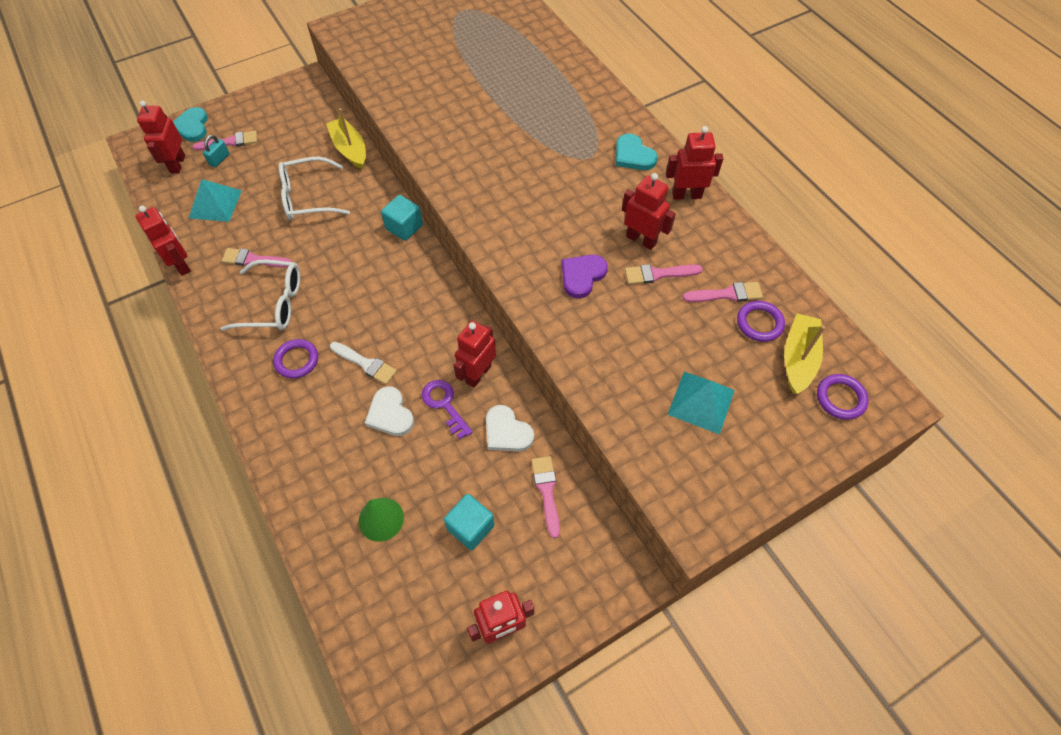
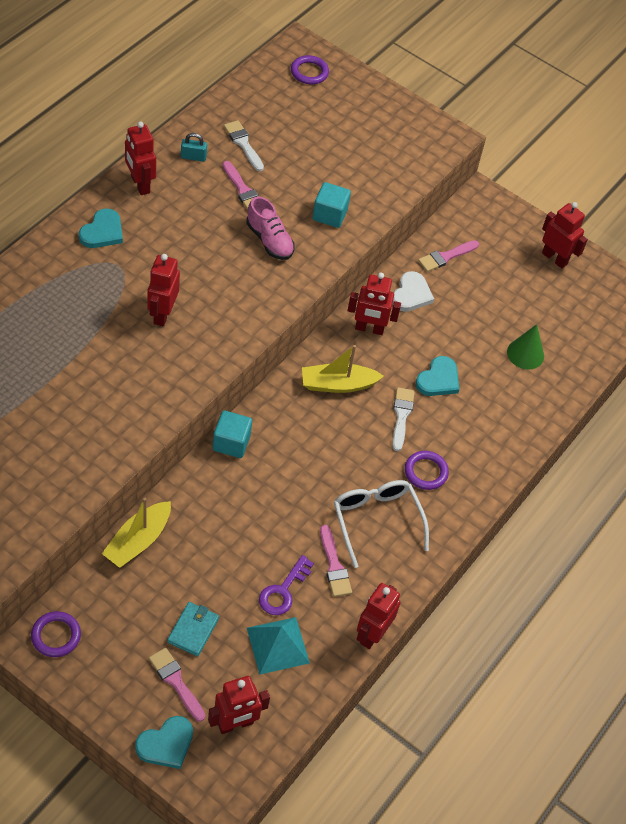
camera: 120 degrees left, 5 degrees down
turquoise padlock [203,135,230,168] -> turquoise padlock moved to [181,133,207,162]
white glasses [279,157,350,220] -> none
white heart [365,386,414,436] -> turquoise heart [416,356,460,396]
purple key [422,380,472,439] -> purple key moved to [259,555,314,615]
turquoise cube [444,494,495,550] -> turquoise cube moved to [313,182,351,228]
purple heart [561,255,608,298] -> pink shoe [246,196,295,260]
red robot [622,173,676,250] -> red robot moved to [147,254,180,327]
turquoise pyramid [667,372,735,435] -> none
pink brush [683,282,763,302] -> white brush [224,120,264,171]
purple ring [737,301,785,342] -> purple ring moved to [31,611,81,657]
yellow boat [784,313,825,394] -> yellow boat moved to [302,345,384,393]
none -> turquoise wallet [167,602,219,656]

